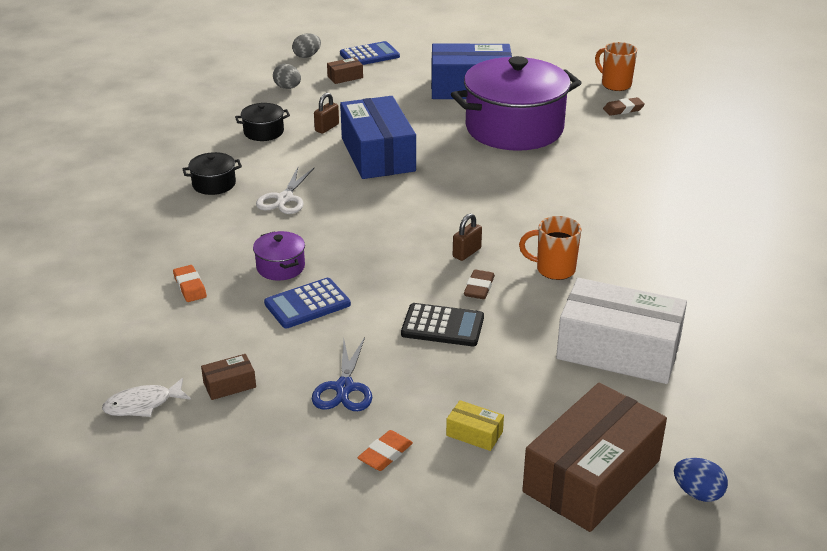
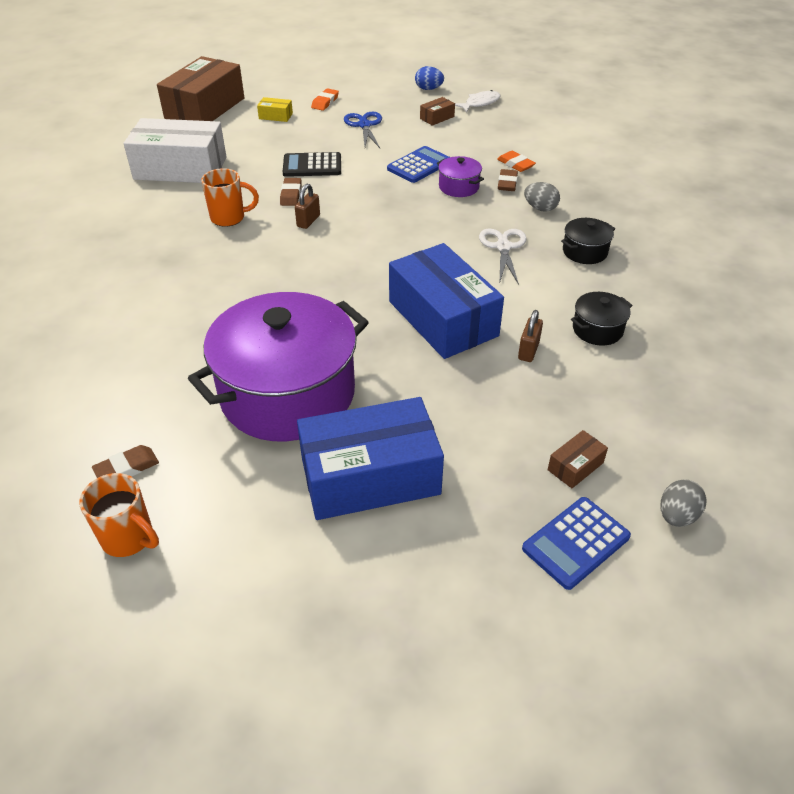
camera: 165 degrees right, 10 degrees up
grey egg [273,64,301,89] -> grey egg moved to [524,182,560,212]
blue egg [674,458,728,502] -> blue egg moved to [415,66,444,90]
none -> brown eraser [498,169,518,191]

